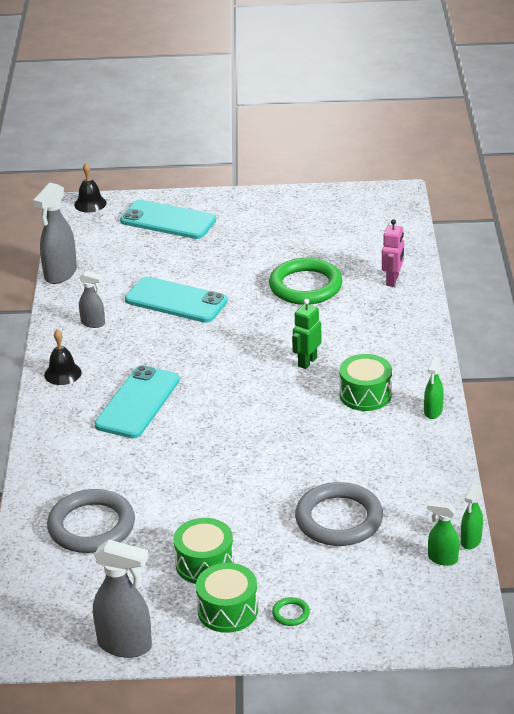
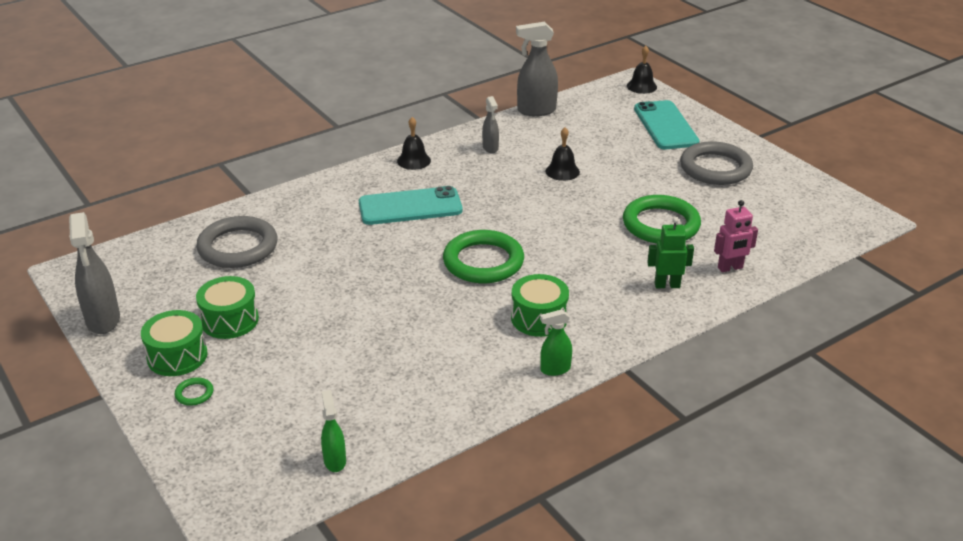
camera: 55 degrees right, 0 degrees up
turquoise phone [125,276,228,323] -> black bell [546,127,580,181]
green robot [292,299,322,369] -> green robot moved to [647,217,694,288]
grey ring [295,482,383,546] -> grey ring moved to [680,141,753,185]
green spray bottle [461,483,483,549] -> none
none -> green ring [443,230,524,283]

